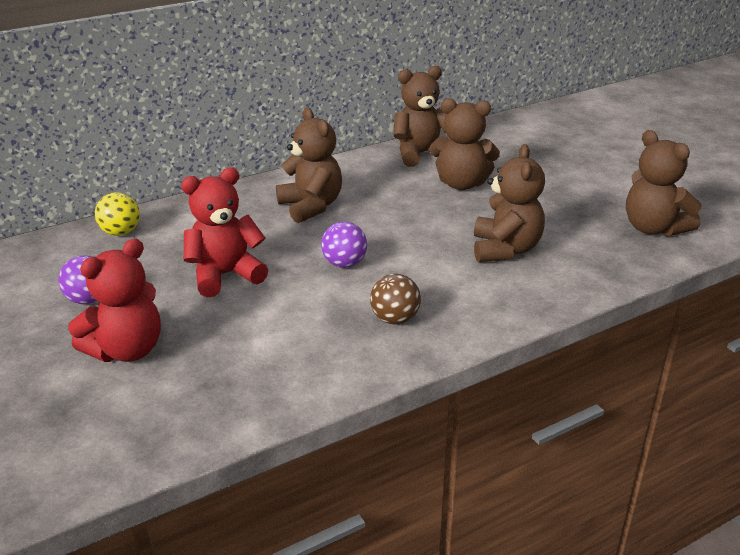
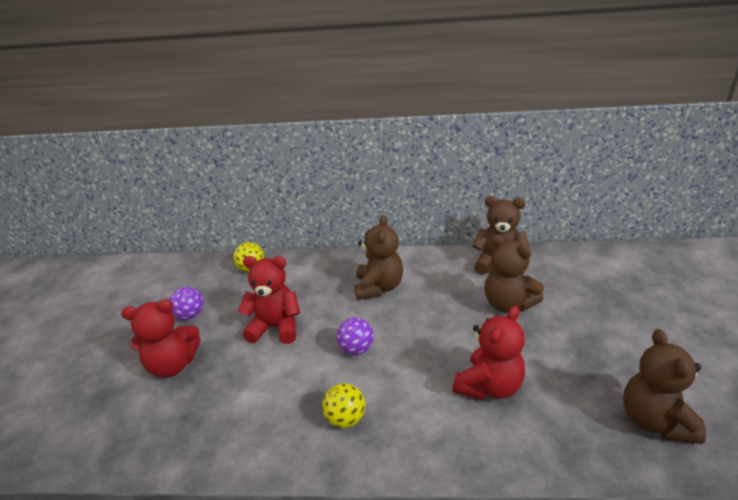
camera: 35 degrees right, 0 degrees up
brown ball [370,274,421,325] -> yellow ball [322,383,365,428]
brown teddy bear [474,144,545,262] -> red teddy bear [453,306,525,400]

